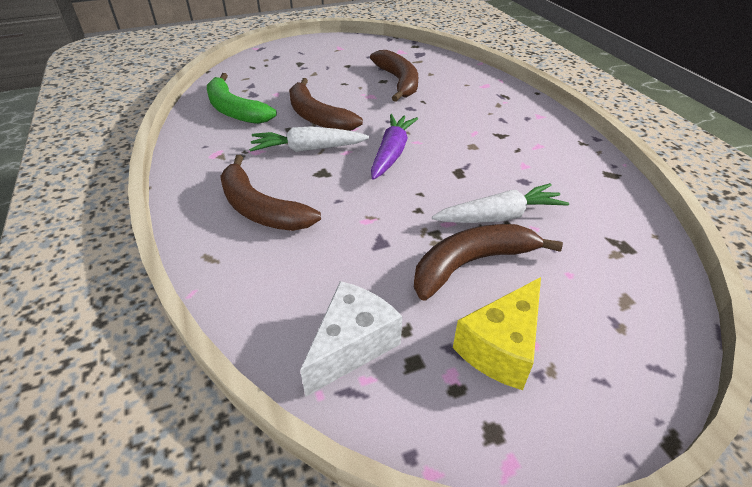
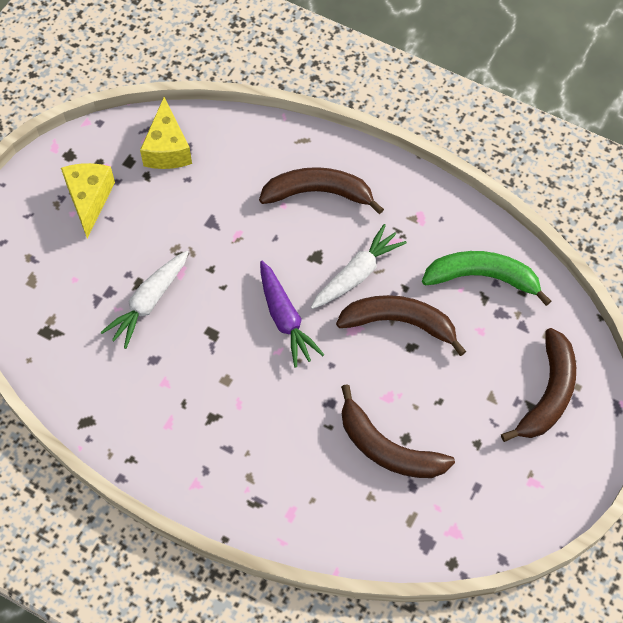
camera: 140 degrees right, 20 degrees up
white cheese [300,281,402,397] -> yellow cheese [140,97,192,169]
brown banana [414,224,563,300] -> brown banana moved to [501,328,576,442]

